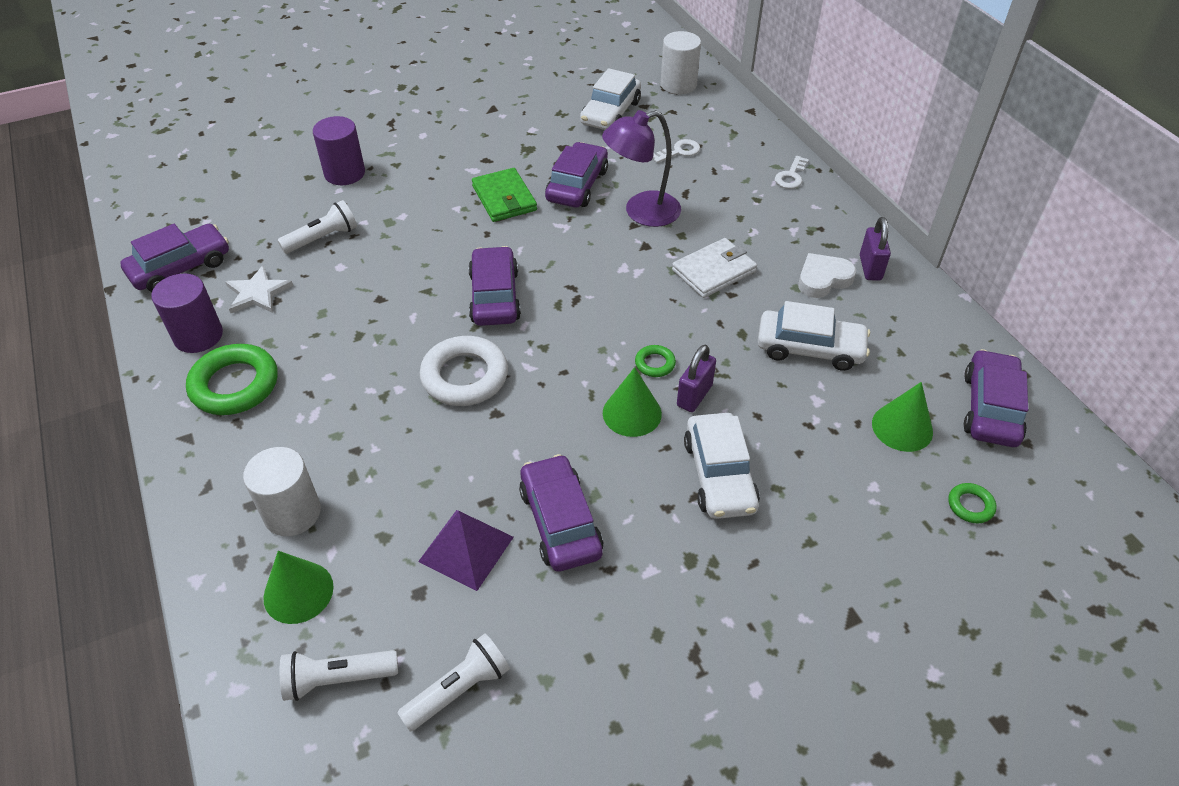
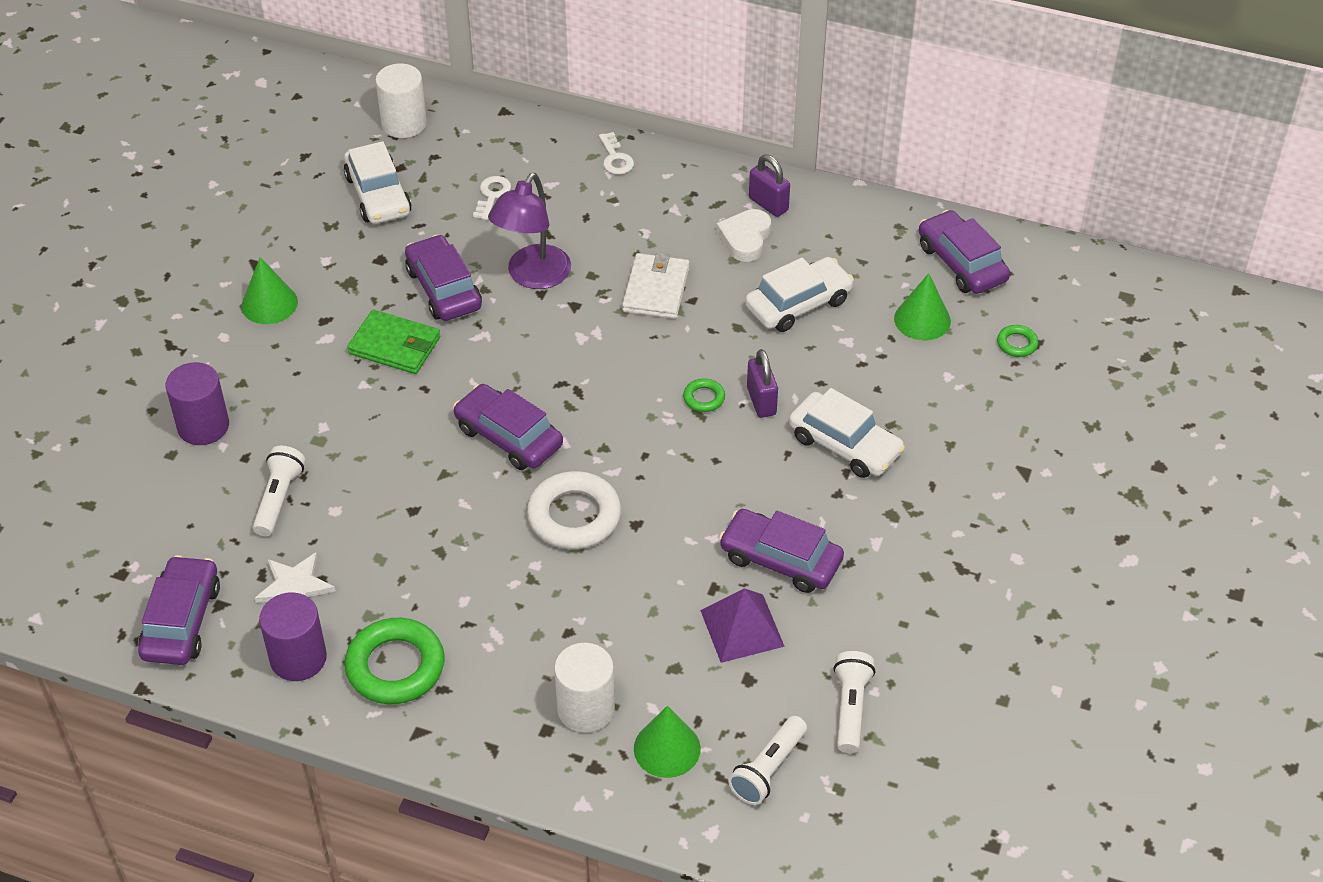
camera: 45 degrees left, 0 degrees up
green cone [603,367,662,437] -> green cone moved to [241,257,298,324]

